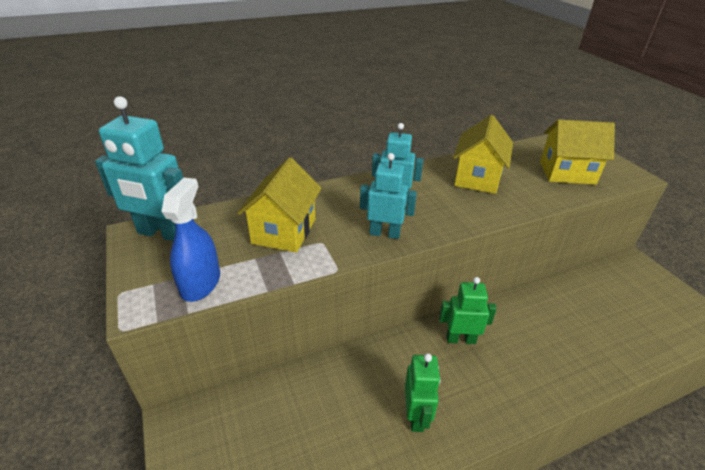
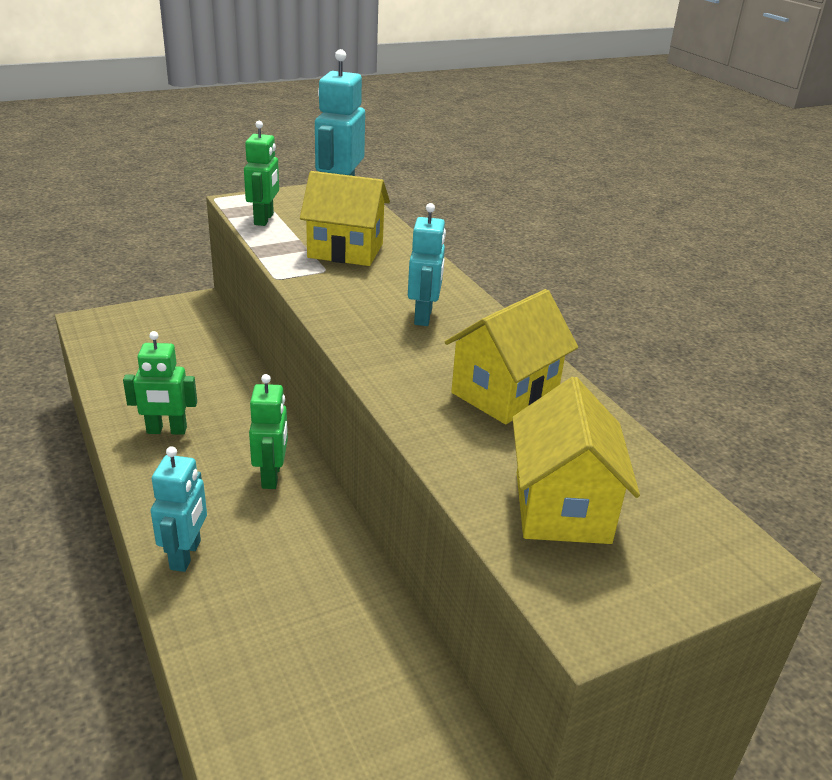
camera: 85 degrees right, 5 degrees down
blue spray bottle [162,178,220,302] -> green robot [244,121,279,226]
turquoise robot [360,153,417,239] -> turquoise robot moved to [151,446,207,572]
yellow house [453,115,513,194] -> yellow house turned 60 degrees counterclockwise [445,289,578,424]

